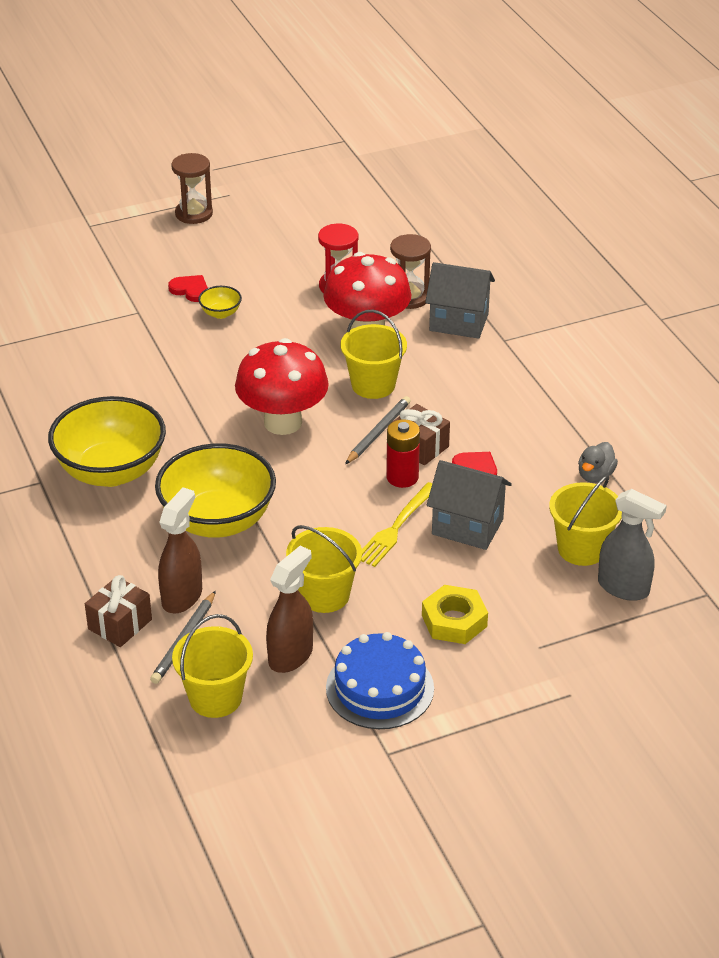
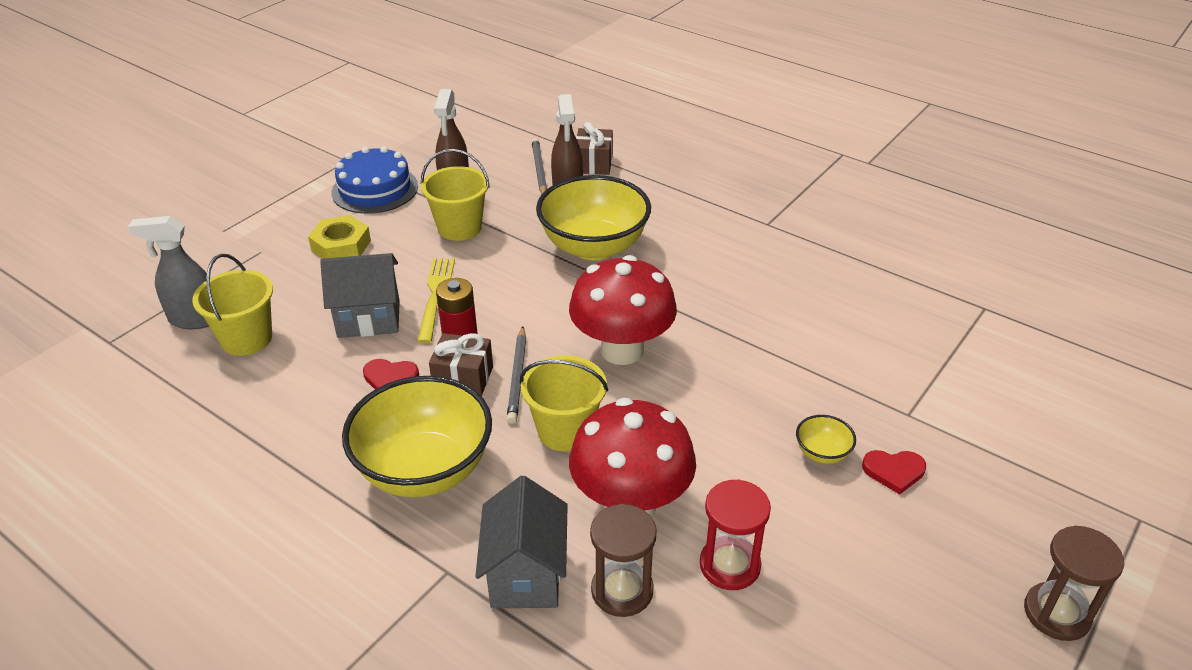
camera: 150 degrees right, 0 degrees up
yellow bowl [48,396,166,487] -> yellow bowl moved to [342,376,492,497]
yellow bucket [172,614,253,718] -> none
grey house [425,262,495,339] -> grey house turned 75 degrees counterclockwise [475,476,568,608]
grey duck [578,442,618,483] -> none

